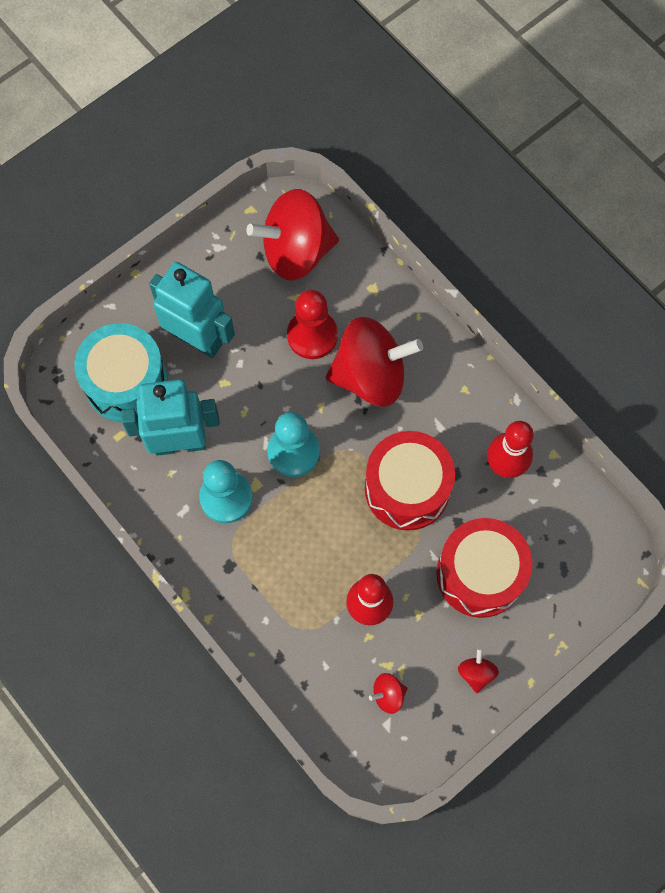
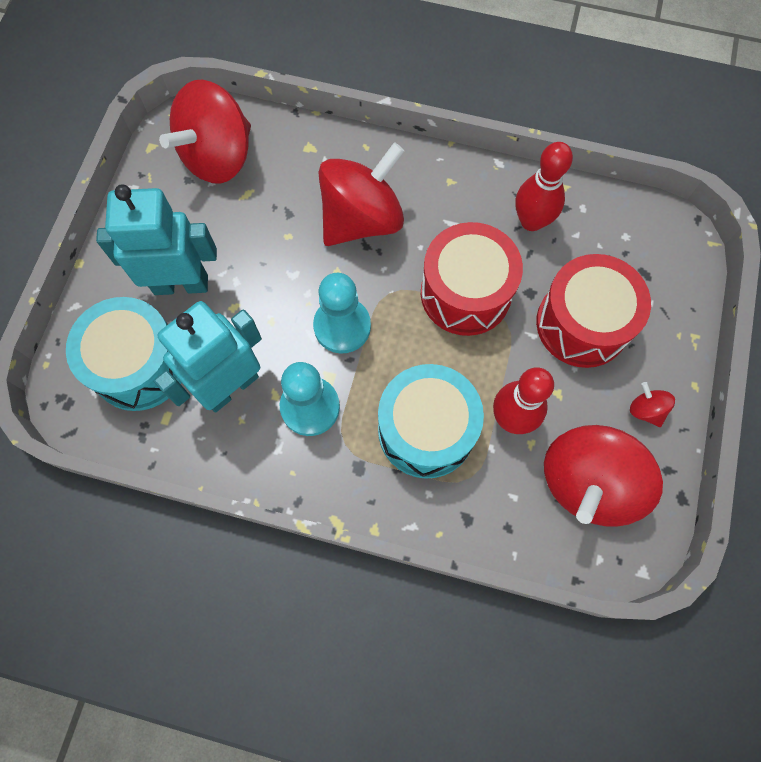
camera: 35 degrees left, 0 degrees up
red pawn [287,290,338,359] -> none
red spinning top [369,673,407,714] -> red spinning top [544,425,663,527], size x2.45
none -> turquoise drum [378,364,484,479]

